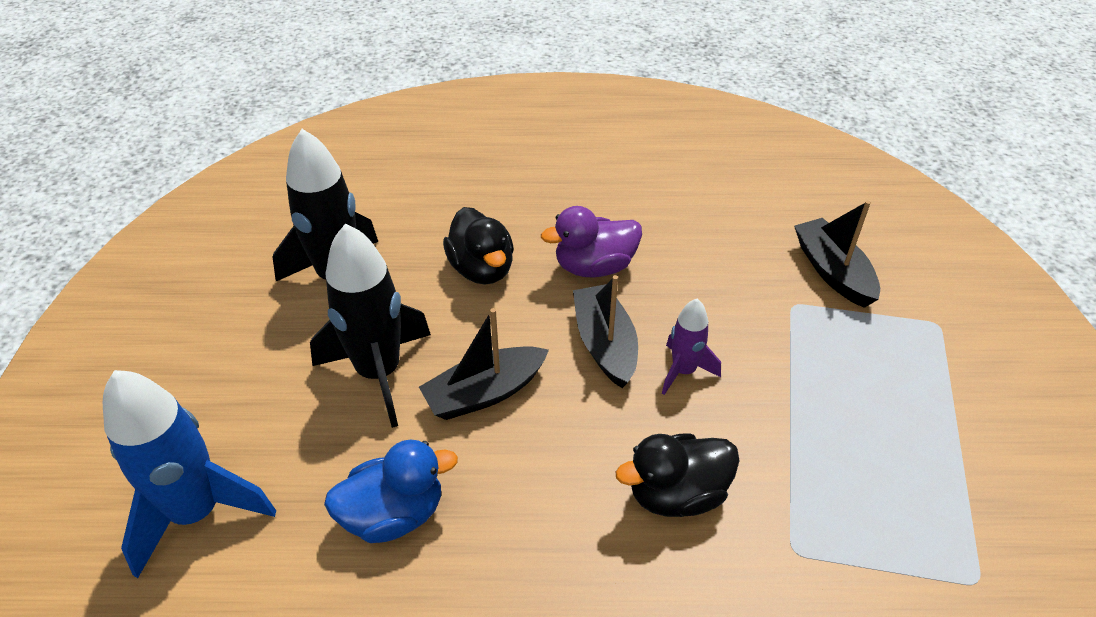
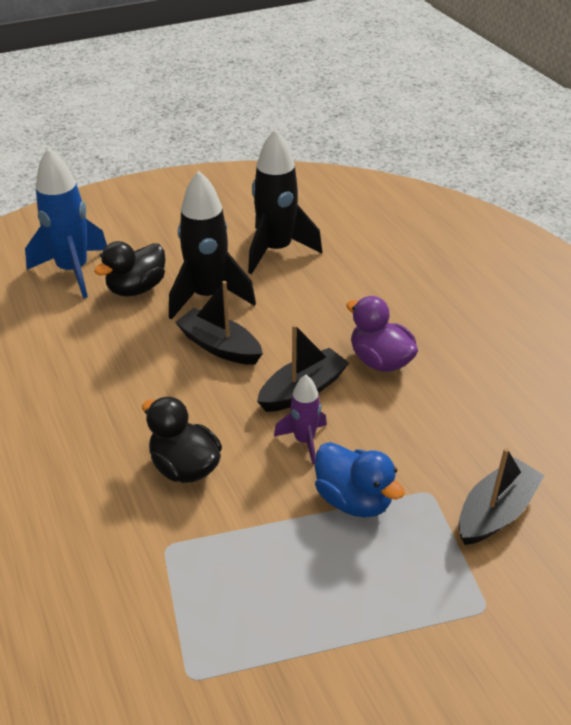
camera: 65 degrees right, 5 degrees down
blue duck [324,439,458,543] -> blue duck moved to [315,442,405,517]
black duck [443,207,514,284] -> black duck moved to [94,241,165,297]

